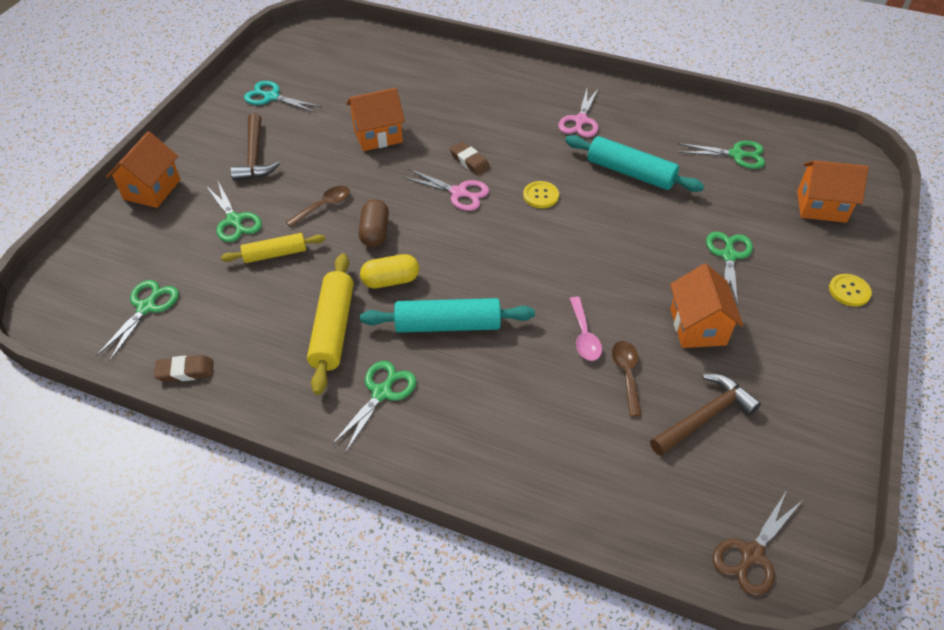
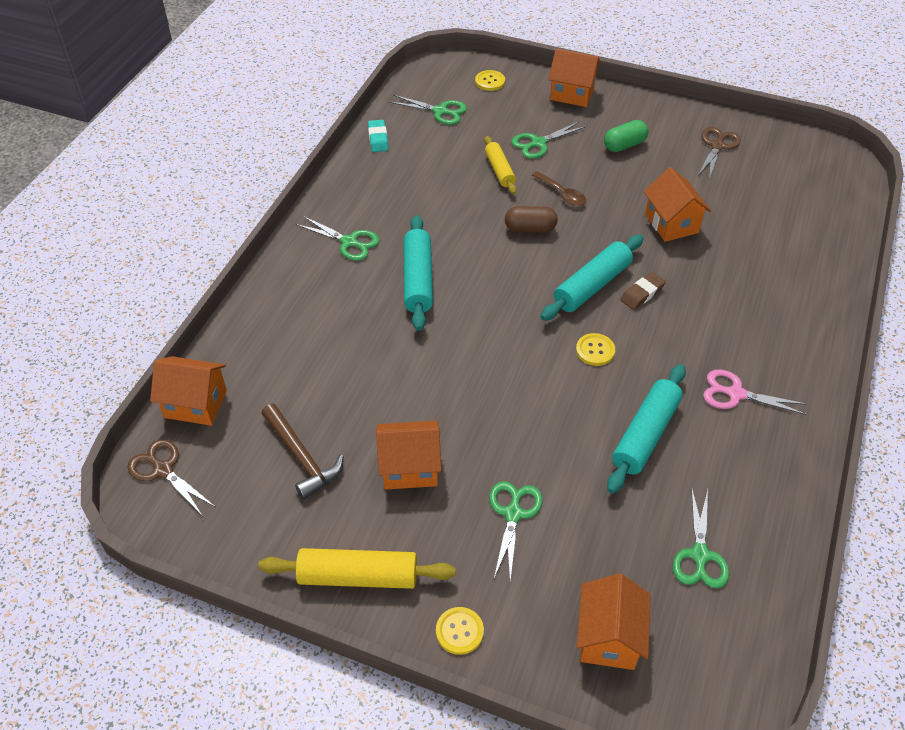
camera: 90 degrees right, 0 degrees up
brown eraser [154,355,214,382] -> turquoise eraser [368,120,388,152]
brown hammer [231,113,280,181] -> green capsule [604,120,648,152]
turquoise scissors [244,81,321,112] -> brown scissors [698,127,741,179]
yellow rolling pin [307,254,354,395] -> yellow rolling pin moved to [258,548,456,589]
yellow capsule [360,254,419,288] -> none
pink scissors [403,169,489,211] -> turquoise rolling pin [541,235,644,321]
pink spoon [570,297,602,361] -> none
brown spoon [612,341,642,417] -> none
green scissors [706,231,753,306] -> green scissors turned 90 degrees counterclockwise [489,481,543,581]
none -> orange house [150,356,227,426]
none -> yellow button [475,70,505,91]

